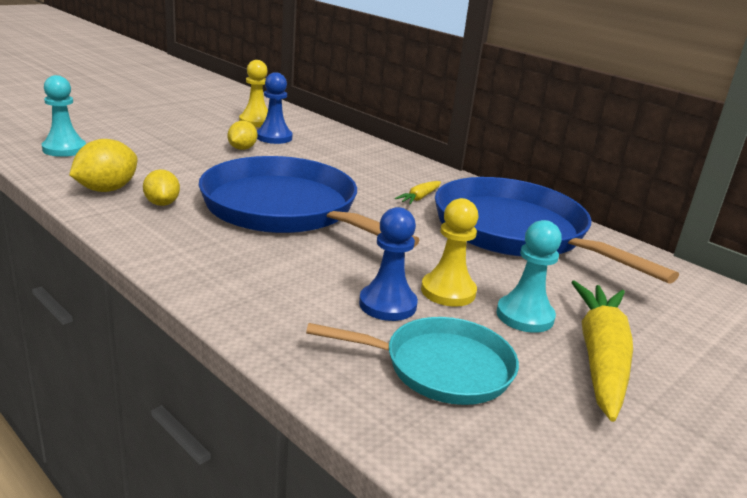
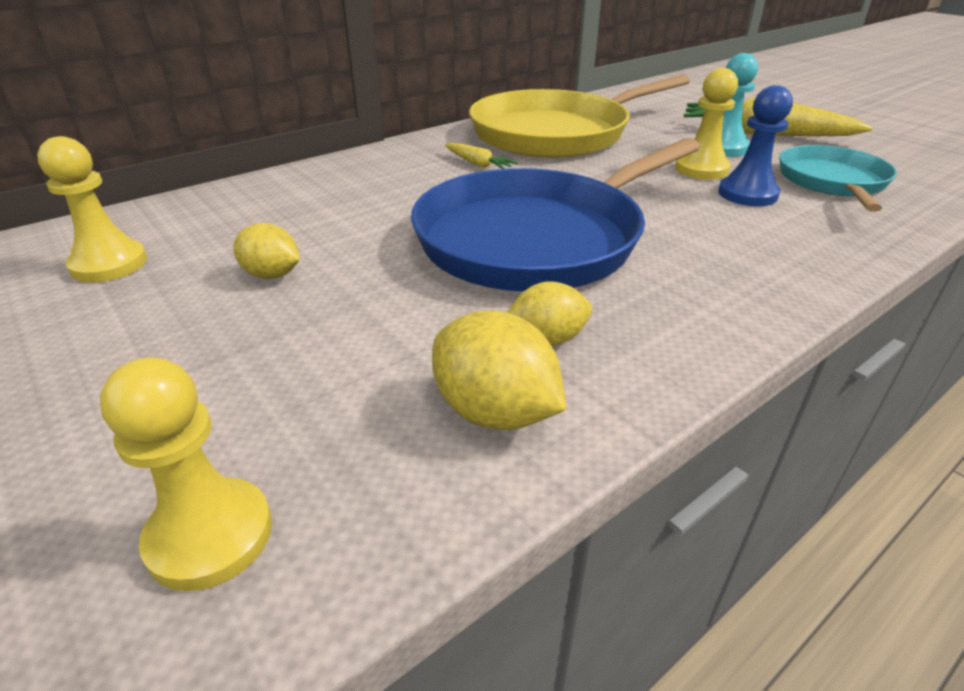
camera: 80 degrees left, 10 degrees up
turquoise pawn [42,75,86,157] -> yellow pawn [100,357,272,591]
blue pawn [257,72,293,144] -> none
blue pan [435,177,679,284] -> yellow pan [469,74,690,158]

